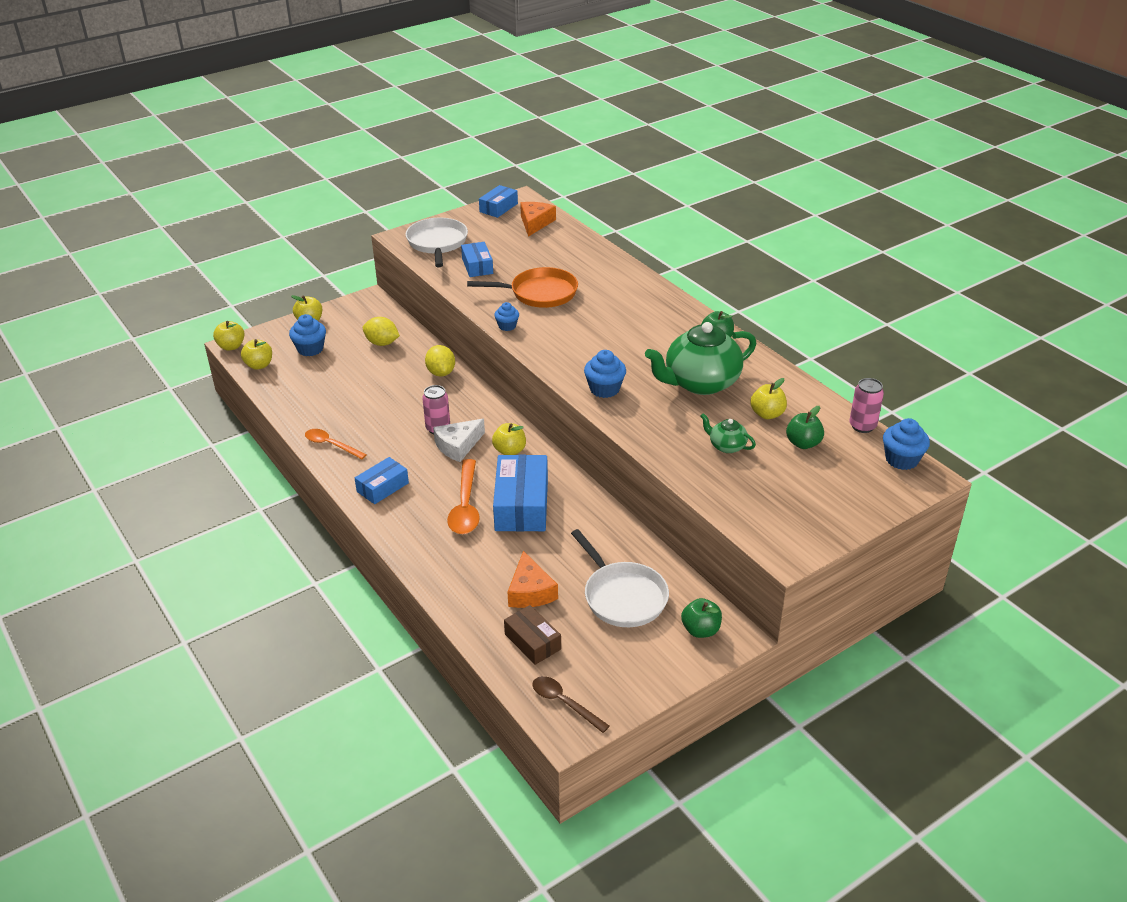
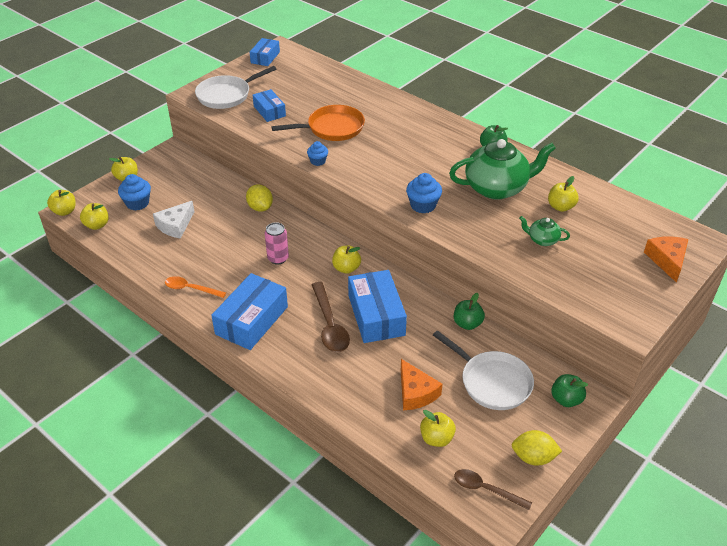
camera: 15 degrees left, 5 degrees up
blue box [355,457,409,504] -> blue box [211,273,288,350], size x1.72
yellow lemon [363,317,400,346] -> yellow lemon moved to [511,430,562,466]
white pan [406,218,468,267] -> white pan turned 105 degrees counterclockwise [195,66,277,109]
white cheese [433,419,485,462] -> white cheese moved to [153,201,195,239]
orange spoon [447,459,480,534] -> brown spoon [312,282,350,352]
brown box [504,605,561,665] -> yellow apple [420,410,456,447]
orange cheese [520,202,556,237] -> orange cheese moved to [644,236,688,282]
green teapot [645,322,756,395] -> green teapot turned 150 degrees counterclockwise [449,139,556,200]
green apple [786,406,824,449] -> green apple moved to [454,293,485,330]
pink can [849,378,884,433] -> none
blue cupcake [883,418,930,470] -> none

